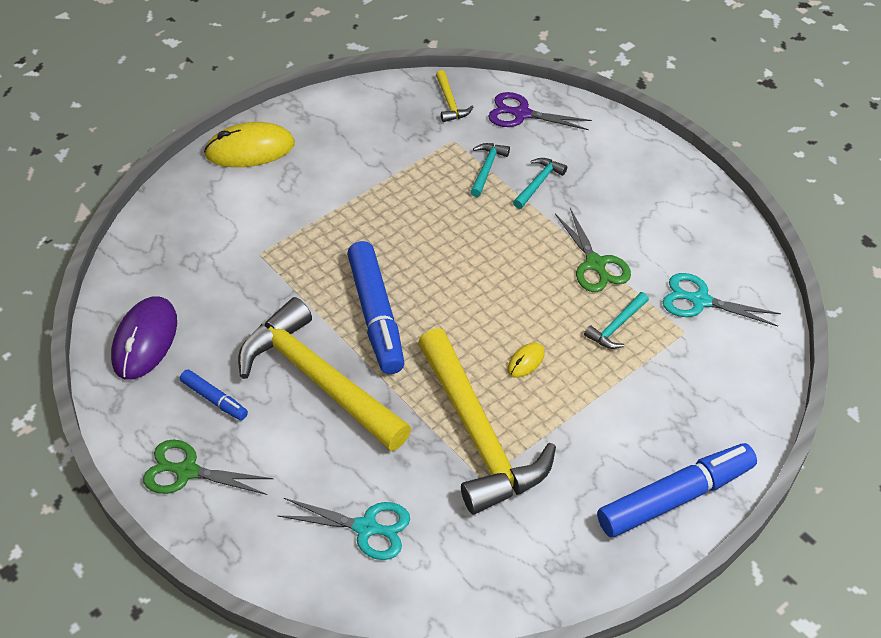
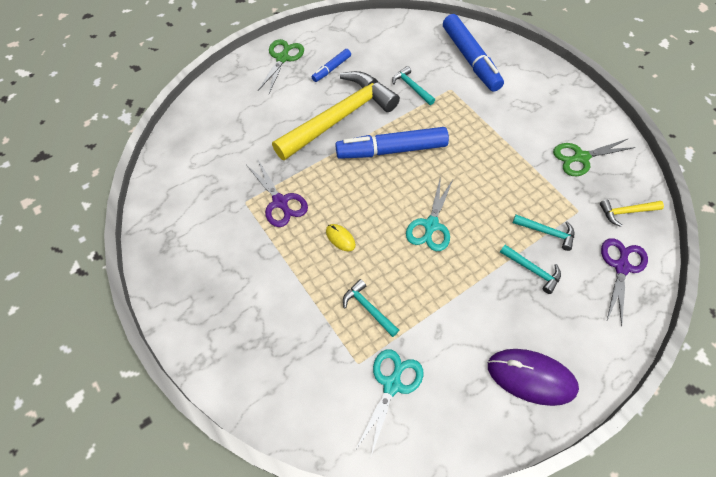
camera: 95 degrees right, 10 degrees up
purple mouse [111,297,177,380] -> purple mouse moved to [488,349,579,406]
yellow mouse [204,122,295,167] -> none
turquoise scissors [278,498,410,560] -> turquoise scissors moved to [406,176,453,251]
yellow hammer [418,328,556,515] -> purple scissors [247,158,308,227]
green scissors [555,208,631,292] -> green scissors moved to [553,138,636,176]
blue marker [597,443,757,537] -> blue marker moved to [443,14,504,92]
none -> turquoise hammer [392,66,435,105]

